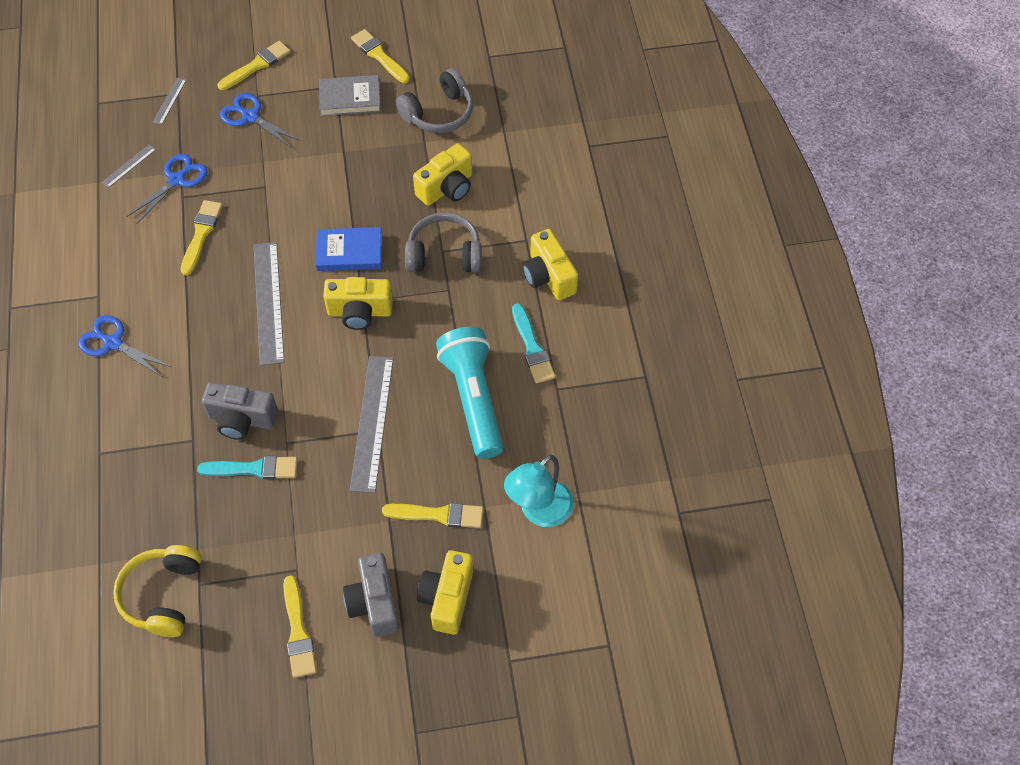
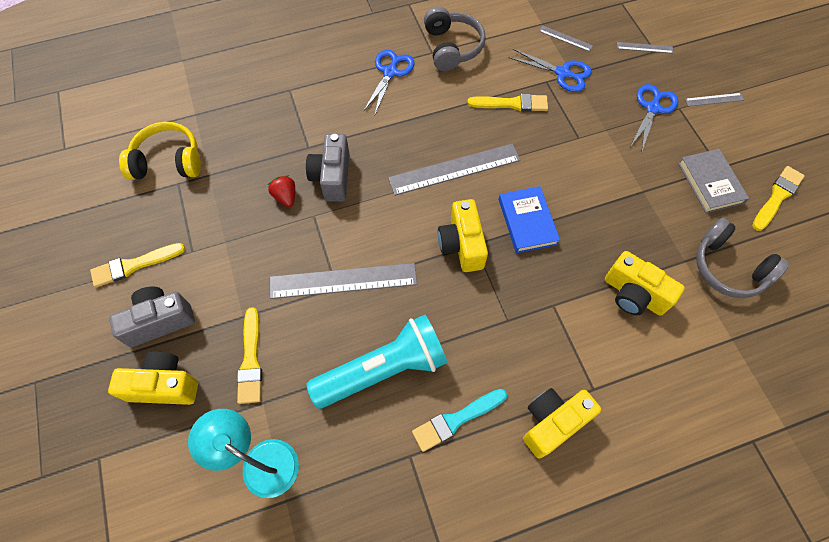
camera: 80 degrees right, 5 degrees up
turquoise brush [197,456,297,479] -> red strawberry [268,175,295,207]
yellow brush [218,41,290,90] -> grey ruler [685,93,744,106]
grey headphones [405,212,481,273] -> grey headphones moved to [424,7,486,71]

